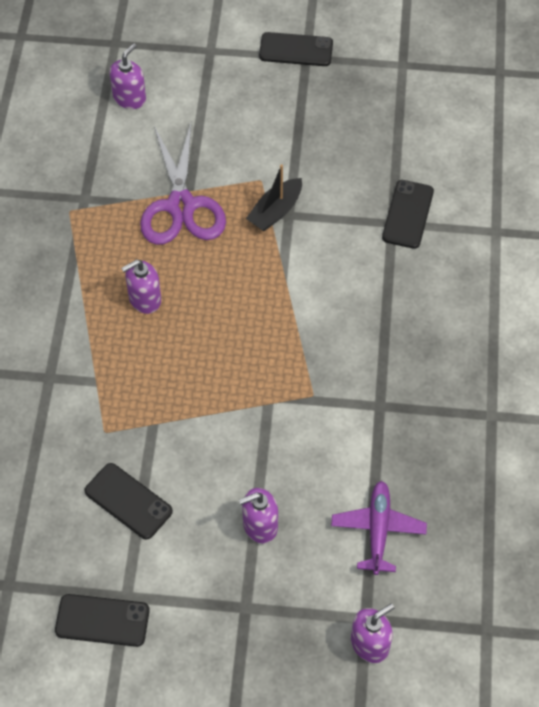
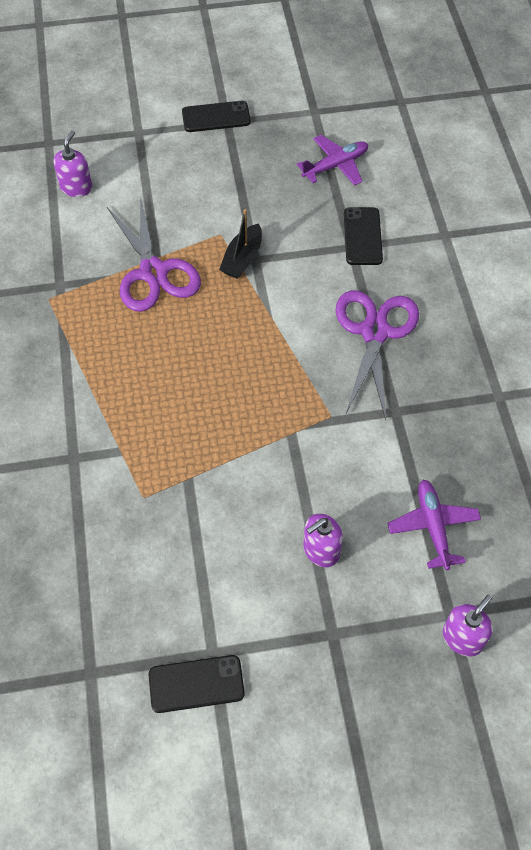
camera: 15 degrees left, 0 degrees up
black phone [85,463,173,539] -> none
purple soap dispenser [121,260,161,314] -> none
none -> purple plane [297,135,368,185]
none -> purple scissors [335,290,419,420]

